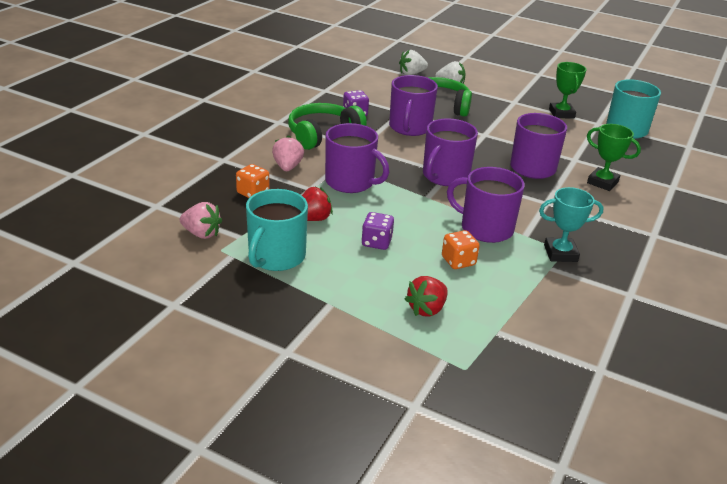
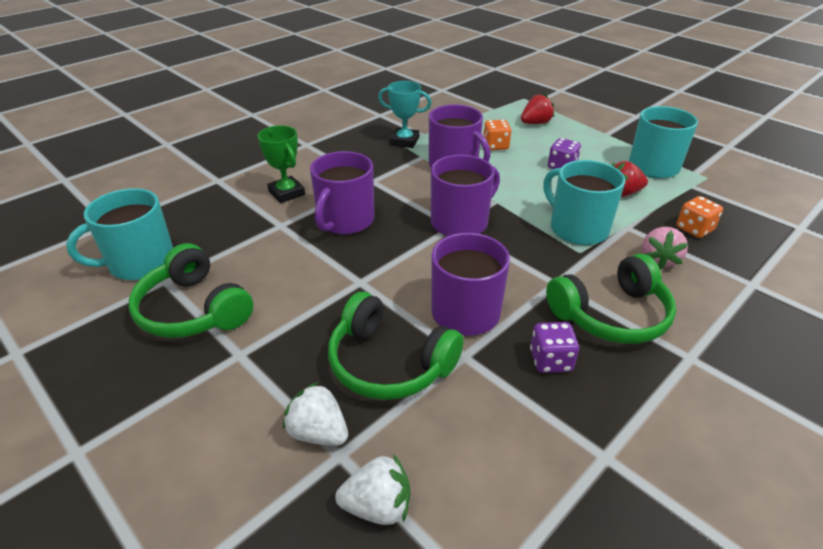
camera: 160 degrees left, 5 degrees up
pink strawberry [180,202,222,239] -> none
purple mug [325,123,389,193] -> turquoise mug [543,160,625,245]
green trophy [549,62,586,118] -> green headphones [129,243,253,338]

